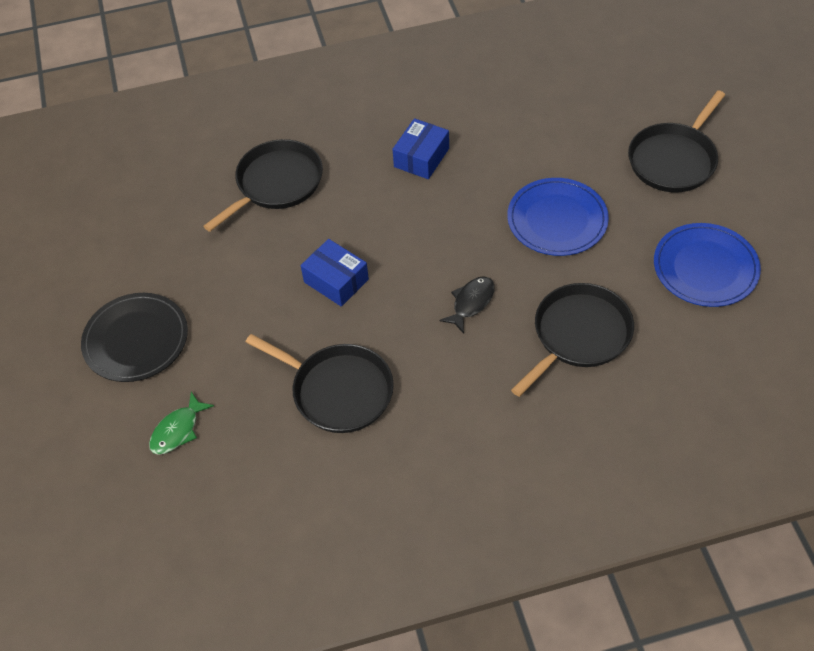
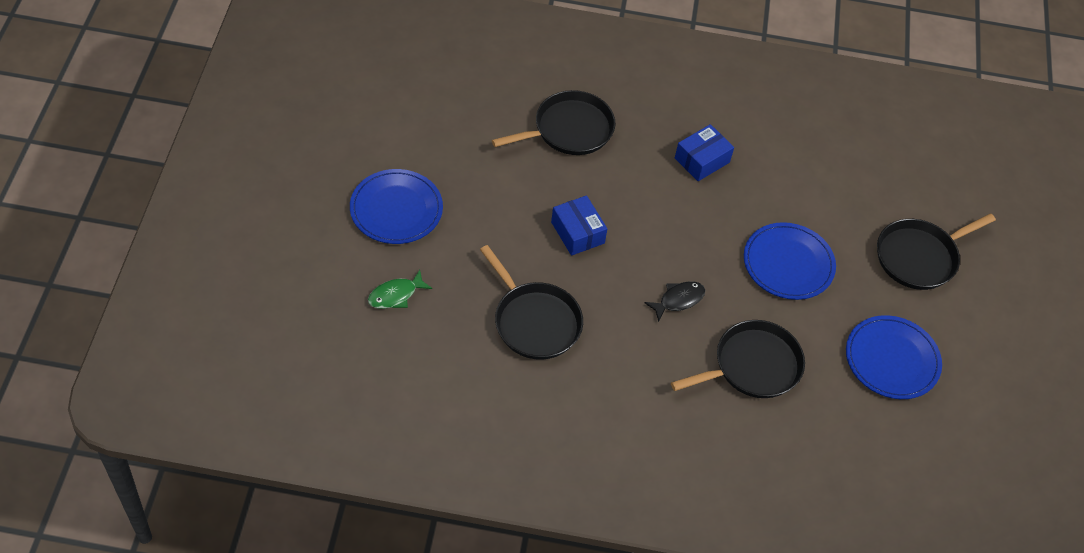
camera: 15 degrees right, 0 degrees up
black plate [81,293,188,382] -> blue plate [350,169,443,244]

